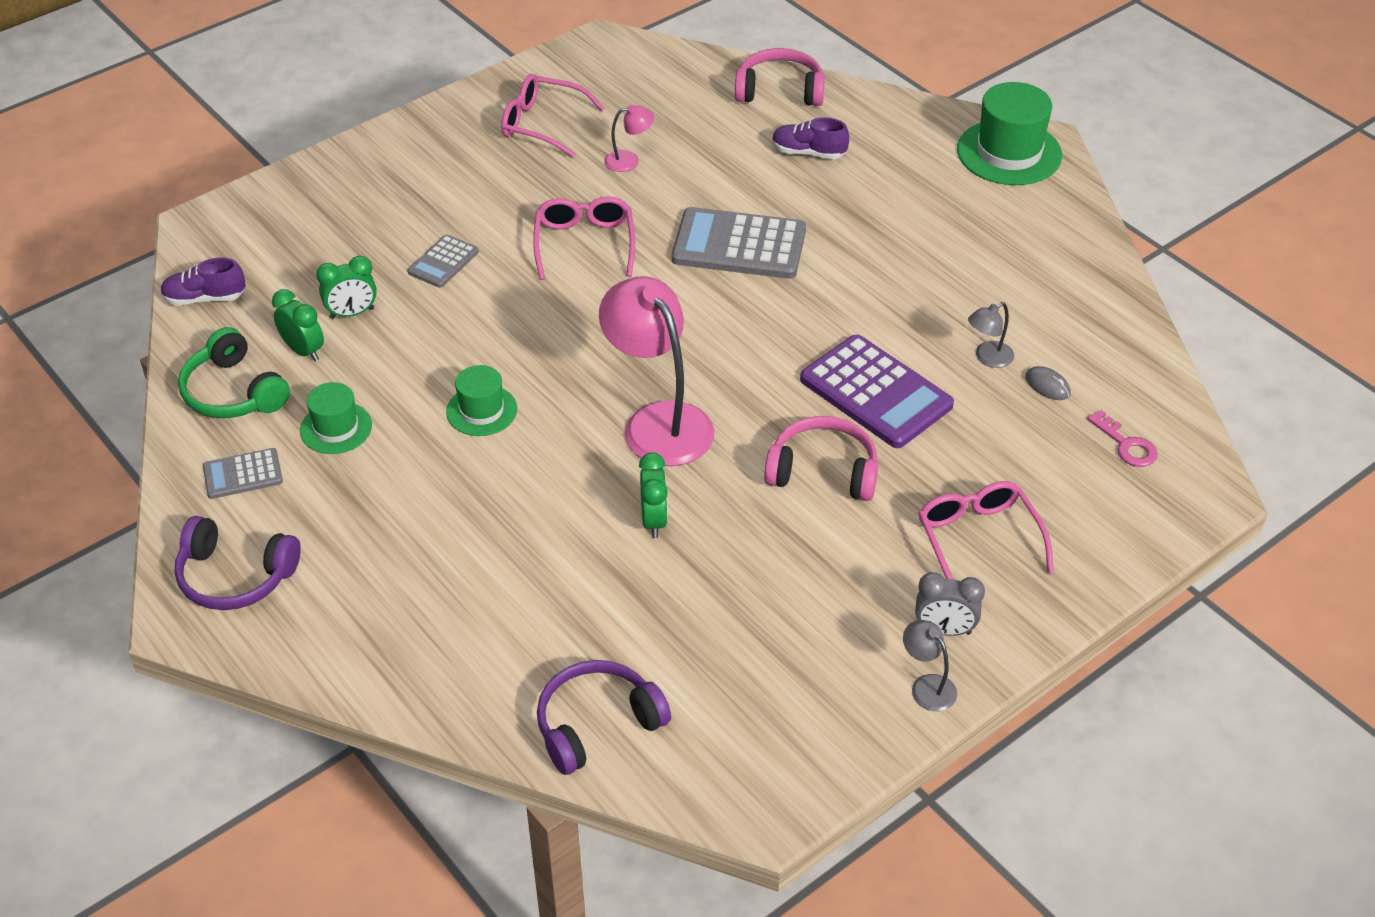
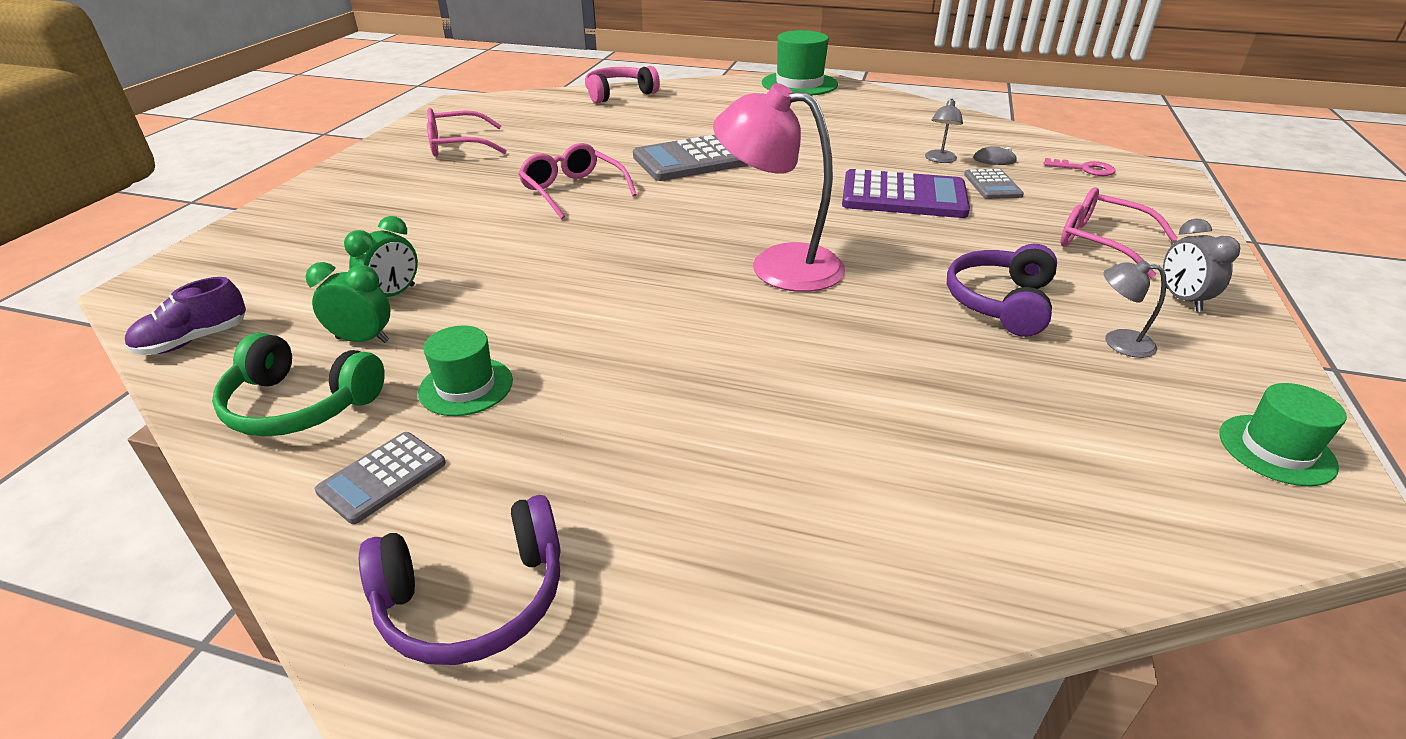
camera: 35 degrees left, 10 degrees down
grey calculator [408,235,479,288] -> grey calculator moved to [964,169,1024,199]
green hat [446,365,517,436] -> green hat moved to [1220,383,1347,486]
purple headphones [537,660,671,775] -> purple headphones moved to [947,244,1057,337]
pink lamp [604,105,654,172] -> none
green clock [639,452,668,538] -> none
pink headphones [764,416,878,501] -> none
purple shoe [772,117,849,159] -> none
grey lamp [903,620,957,711] -> grey lamp moved to [1103,260,1167,358]
grey clock [915,572,985,636] -> grey clock turned 105 degrees clockwise [1163,218,1240,312]

